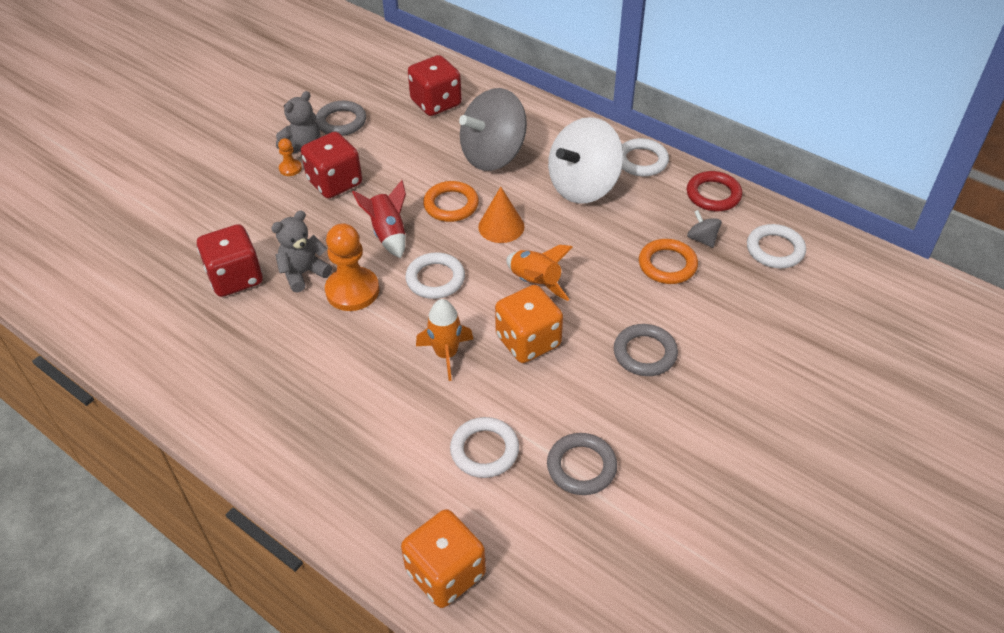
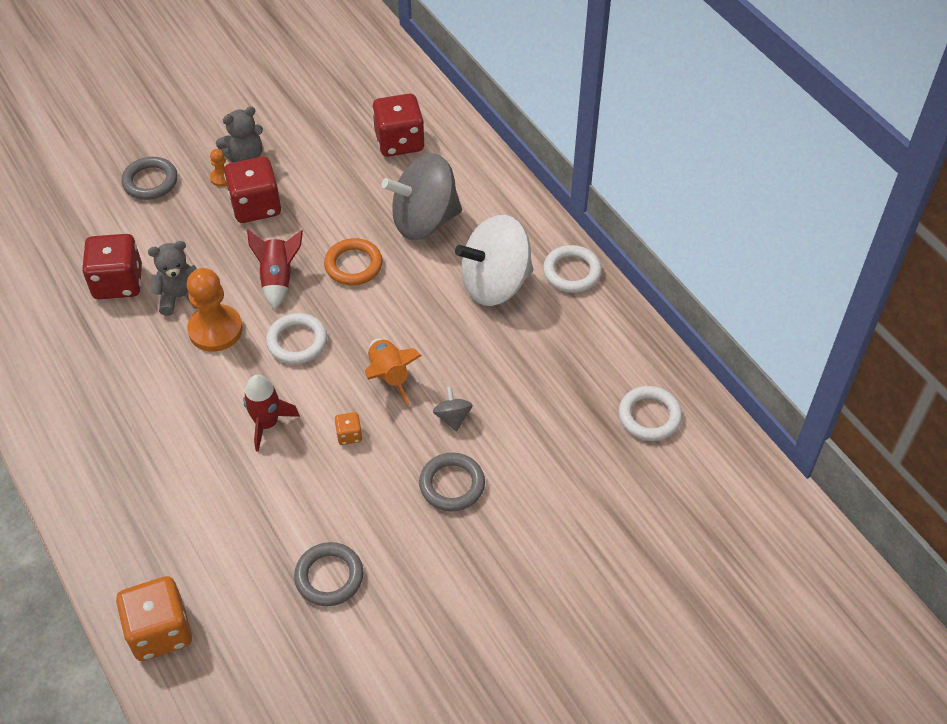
camera: 20 degrees right, 5 degrees up
grey ring [315,101,366,136] -> grey ring moved to [121,157,177,200]
orange rocket [416,299,474,381] -> red rocket [243,375,300,452]
white ring [450,417,519,478] -> none
orange cone [478,187,525,243] -> none
orange dice [495,285,563,363] -> orange dice [334,412,362,445], size x0.45
orange ring [639,239,698,284] -> none
red ring [687,171,742,211] -> none
grey spinning top [687,210,722,248] -> grey spinning top moved to [433,387,473,431]

